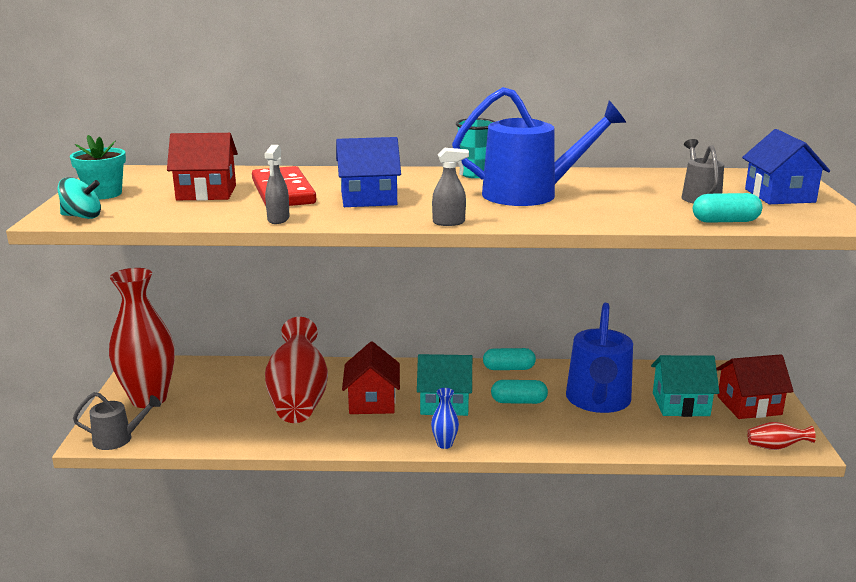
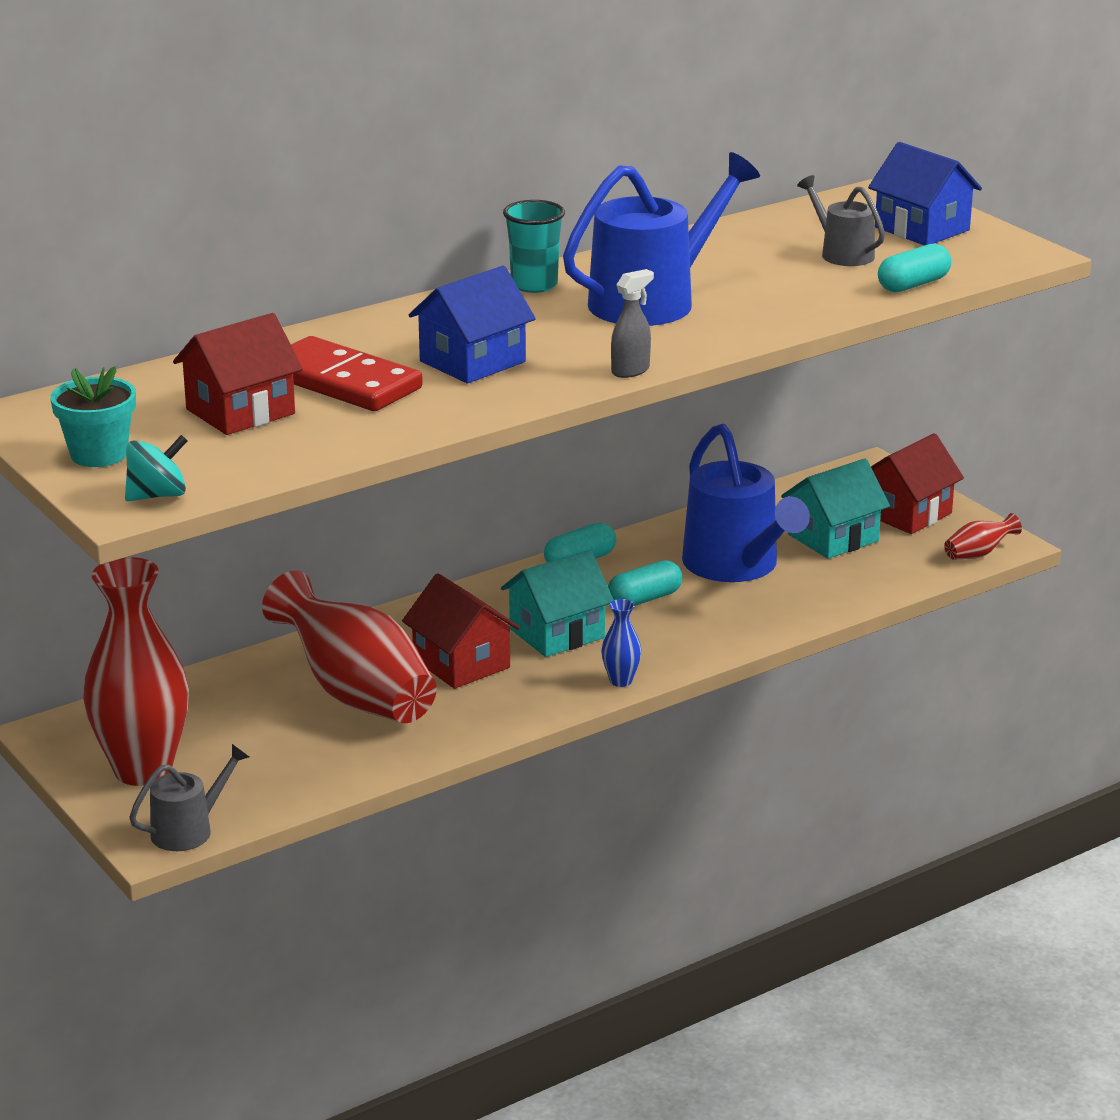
camera: 35 degrees left, 5 degrees up
grey spray bottle [264,145,290,224] -> none

